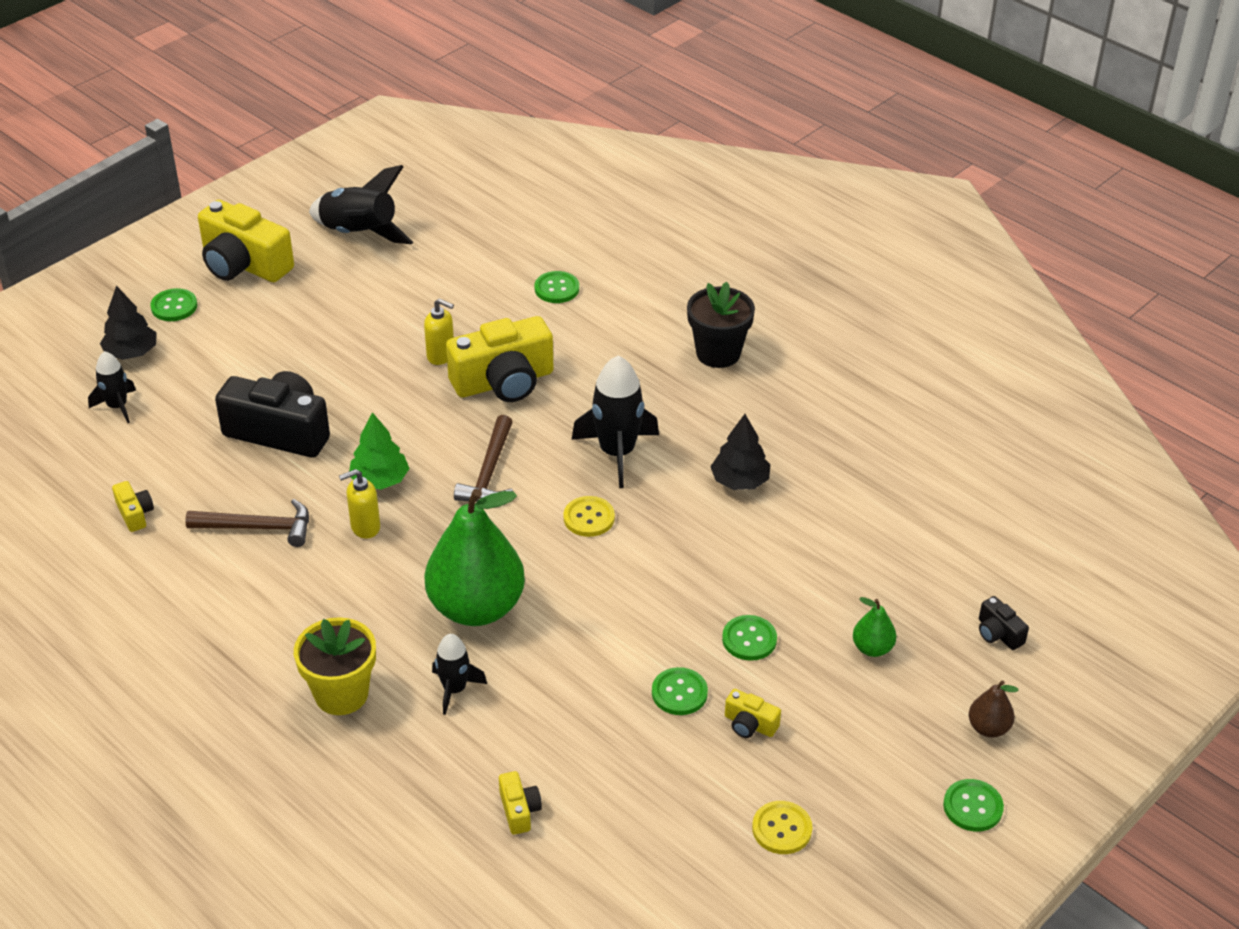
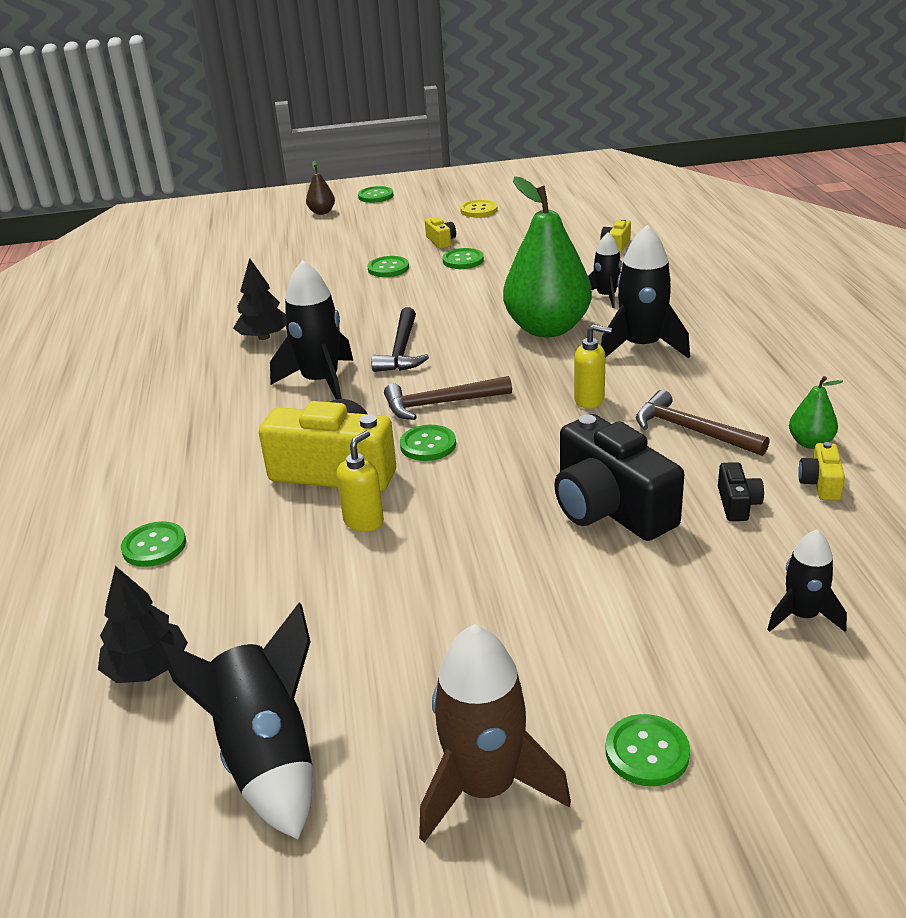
camera: 140 degrees left, 10 degrees down
black tree [100,286,157,360] -> black tree moved to [98,566,188,683]
yellow camera [198,200,294,282] -> brown rocket [419,624,571,843]
yellow flower pot [294,617,376,715] -> none
green tree [349,412,410,490] -> none
yellow soap dispenser [424,298,454,365] -> yellow soap dispenser turned 60 degrees clockwise [337,430,384,532]
brown hammer [454,415,513,502] -> brown hammer turned 150 degrees counterclockwise [384,376,512,420]
yellow button [563,496,615,537] -> black hammer [371,307,429,372]
black flower pot [687,282,755,368] -> none
green pear [853,597,896,657] -> green pear moved to [789,376,843,449]
black camera [979,596,1029,650] -> black camera moved to [718,462,764,521]
none -> green button [400,425,456,461]
none -> black rocket [601,225,690,359]

